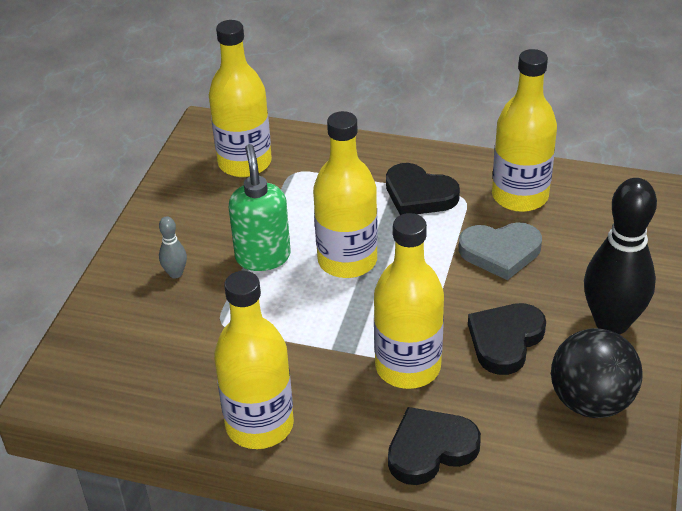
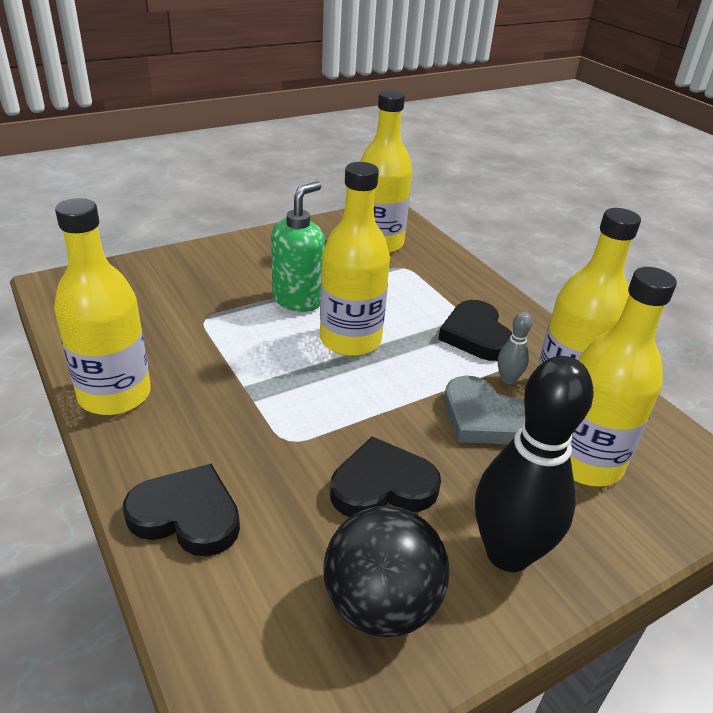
camera: 40 degrees right, 5 degrees down
grey bowling pin [159,216,187,279] -> grey bowling pin moved to [498,312,532,384]
yellow bottle [374,213,444,389] -> yellow bottle moved to [570,267,677,487]

